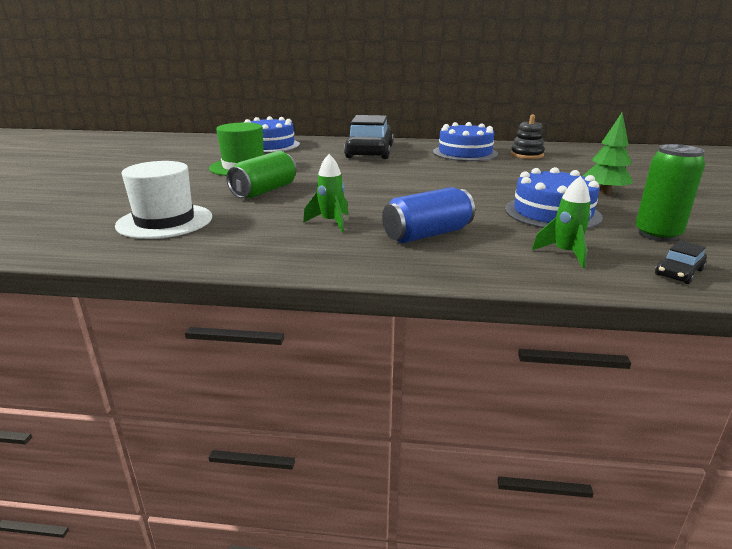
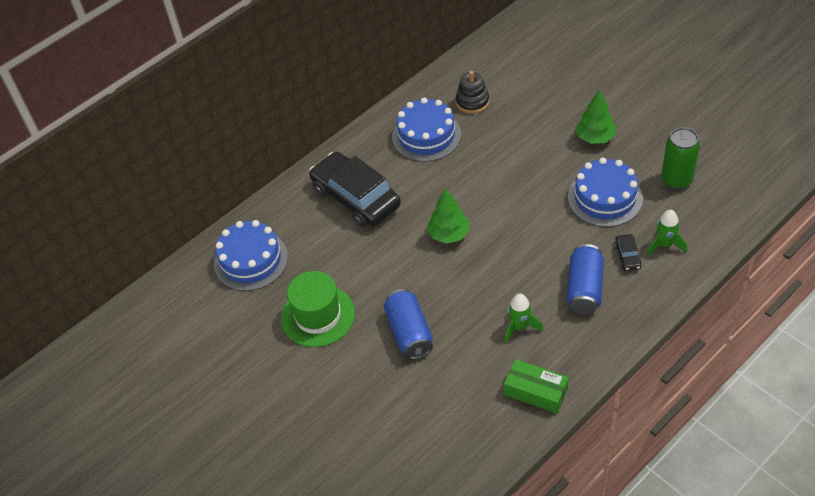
camera: 45 degrees left, 25 degrees up
white hat [115,161,212,239] -> none
green can [226,151,297,198] -> blue can [384,289,433,360]
black car [655,240,707,284] -> black car moved to [614,234,642,271]
none -> green tree [427,188,469,244]
none -> green box [504,359,569,414]

